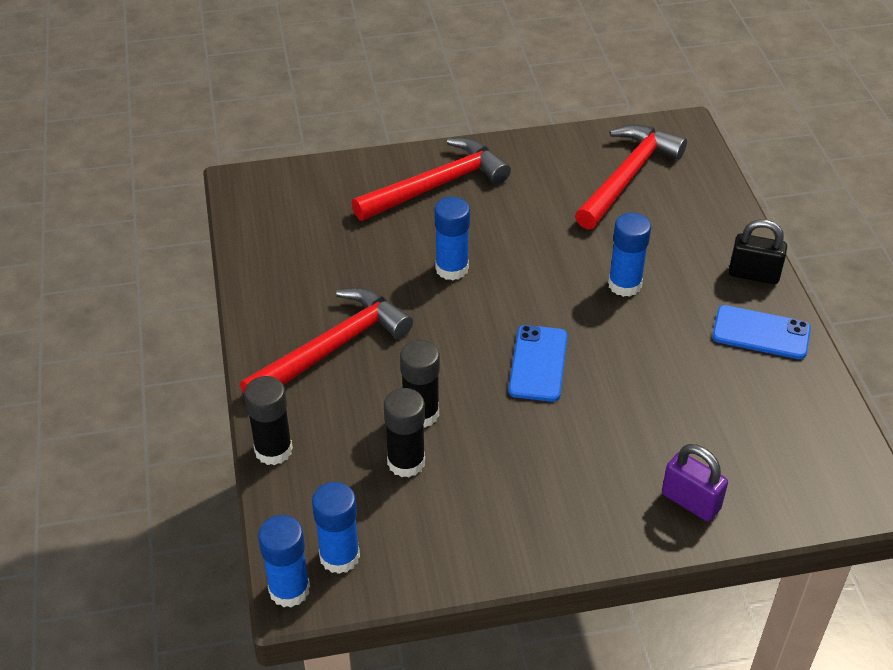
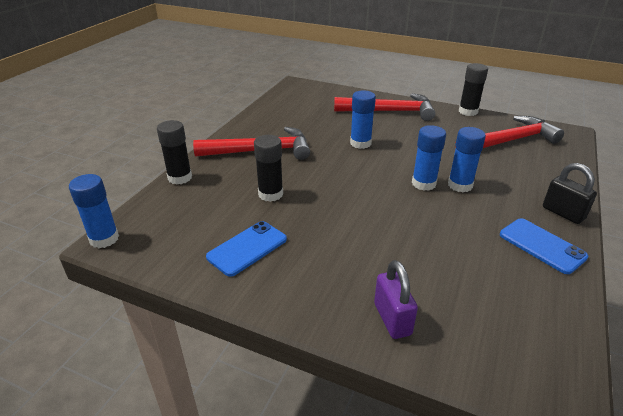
camera: 35 degrees right, 10 degrees down
blue glue stick [312,482,360,574] -> blue glue stick moved to [412,125,446,191]
black glue stick [384,388,425,477] -> black glue stick moved to [459,63,488,116]
blue phone [508,325,568,402] -> blue phone moved to [206,221,287,277]

